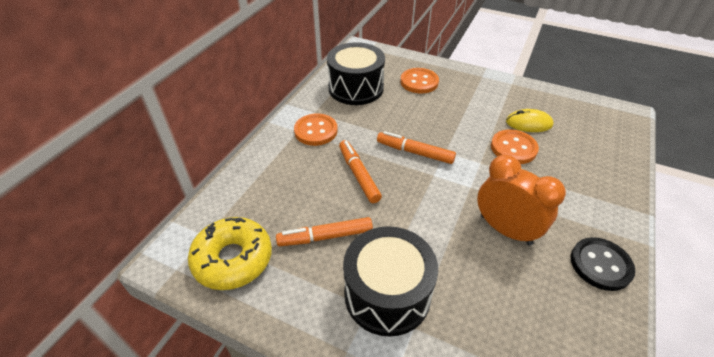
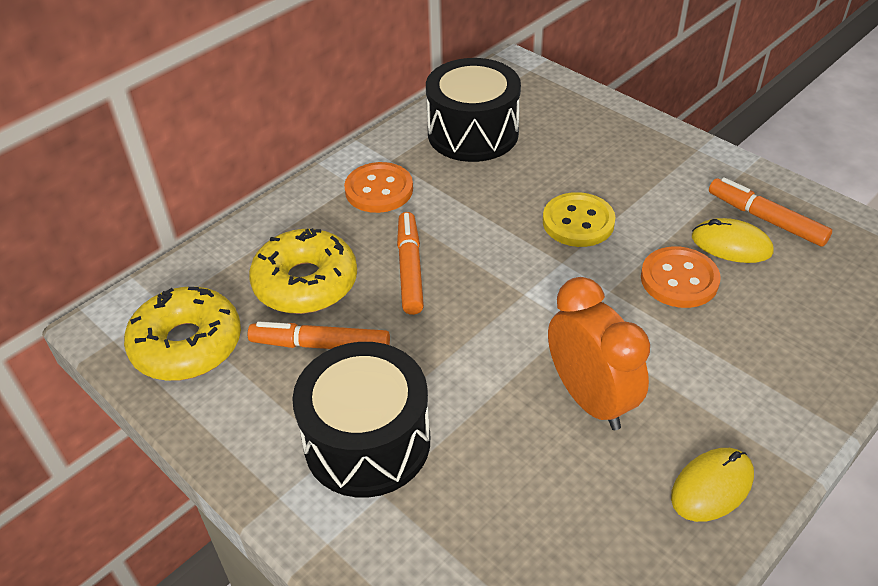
camera: 20 degrees right, 0 degrees up
orange marker [377,131,456,164] -> orange marker moved to [709,177,832,247]
orange button [400,68,439,94] -> none
black button [571,237,636,291] -> yellow mouse [671,448,754,522]
none -> yellow donut [249,228,357,314]
none -> yellow button [543,192,615,247]

